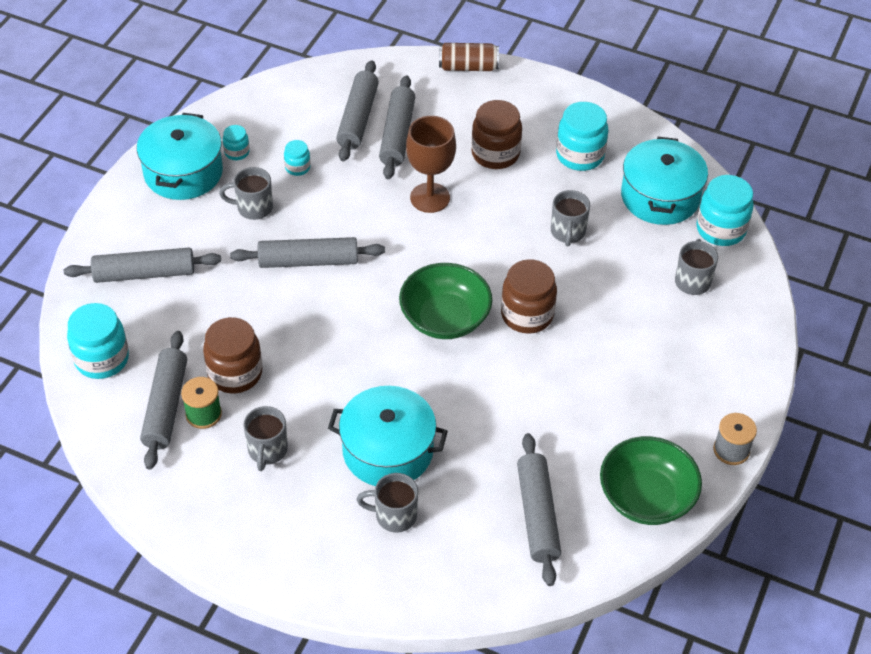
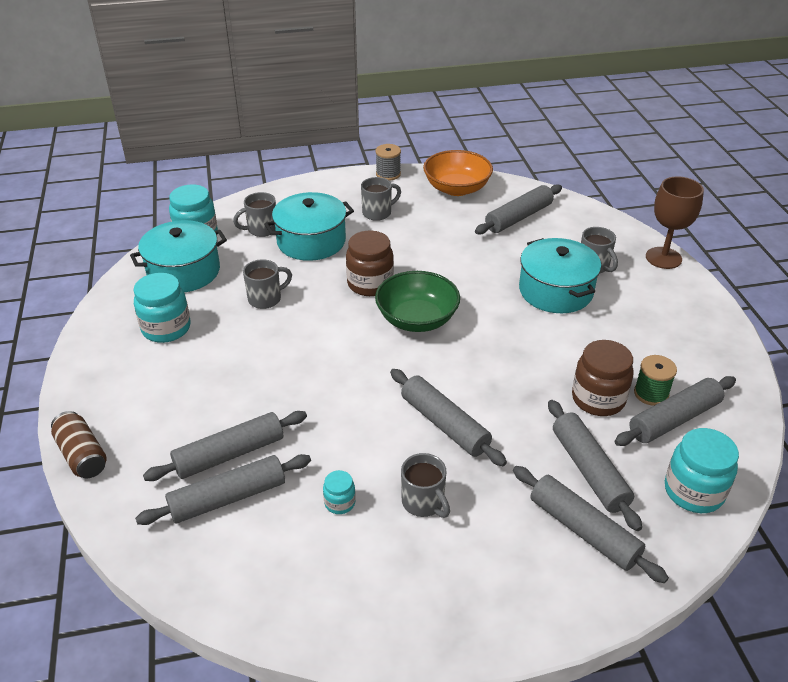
camera: 125 degrees left, 10 degrees down
turquoise pot [137,113,223,200] -> turquoise pot moved to [264,192,354,261]
turquoise jar [223,125,250,160] -> none
grey mug [243,406,288,471] -> grey mug moved to [361,177,401,221]
brown goblet [406,116,456,213] -> brown goblet moved to [646,177,704,269]
brown jar [471,100,522,169] -> none
green bowl [600,436,702,525] -> orange bowl [423,150,493,196]
none -> grey rolling pin [548,400,642,531]

